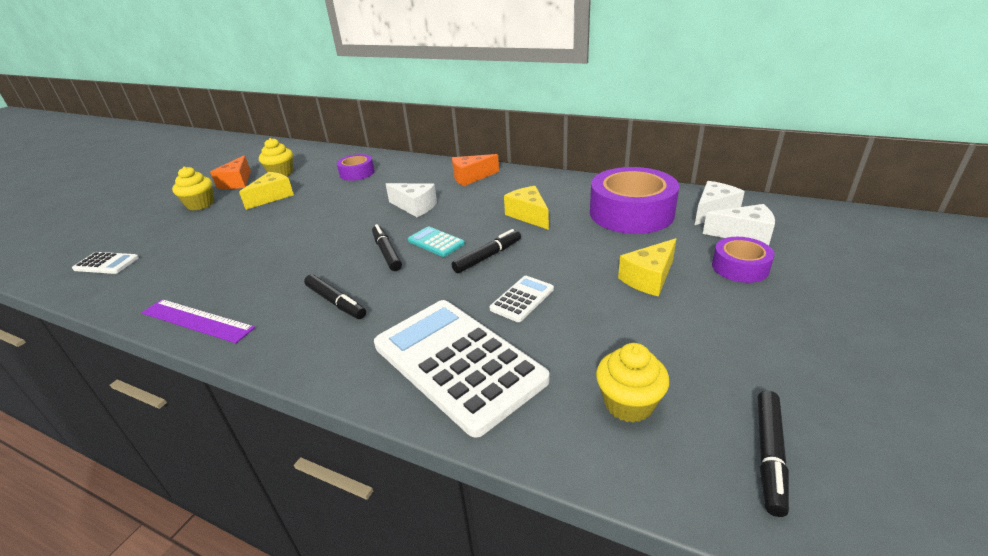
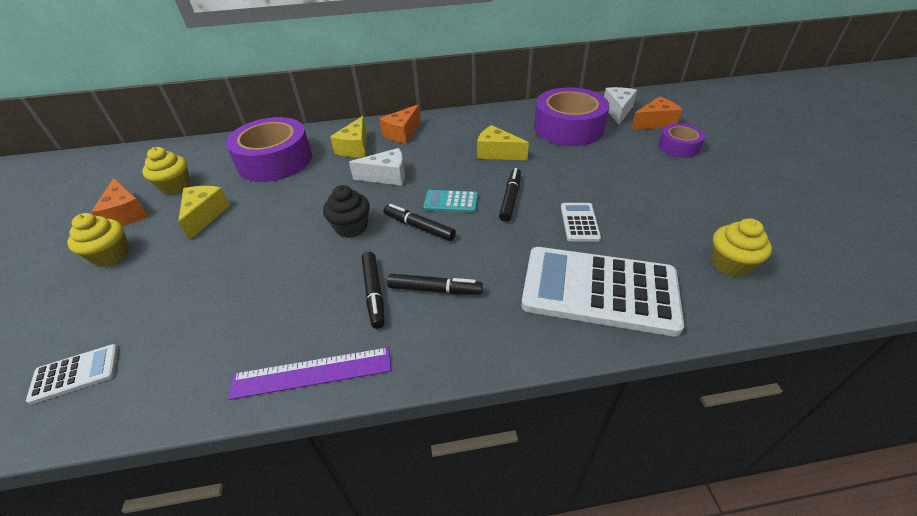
camera: 35 degrees left, 10 degrees up
purple tape [337,154,375,181] -> purple tape [226,117,312,182], size x1.89
yellow cheese [618,238,676,297] -> yellow cheese moved to [330,116,367,157]
white cheese [703,204,775,246] -> orange cheese [631,96,682,130]
black marker [758,391,789,517] -> black marker moved to [362,252,385,329]
none -> black cupcake [323,185,370,238]

